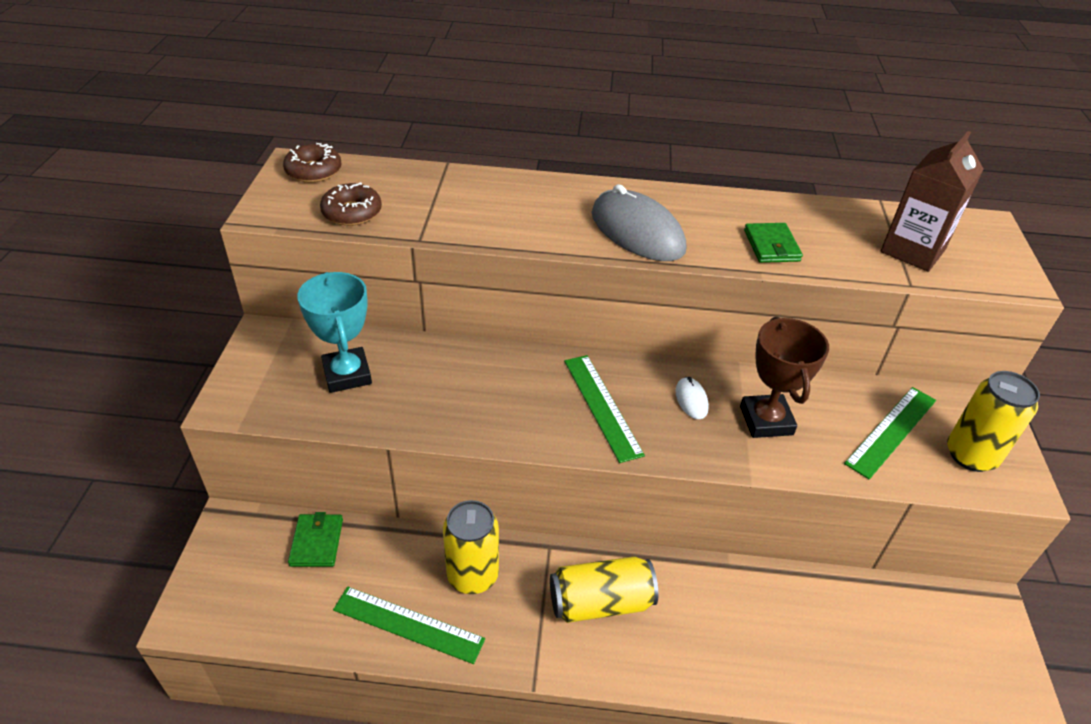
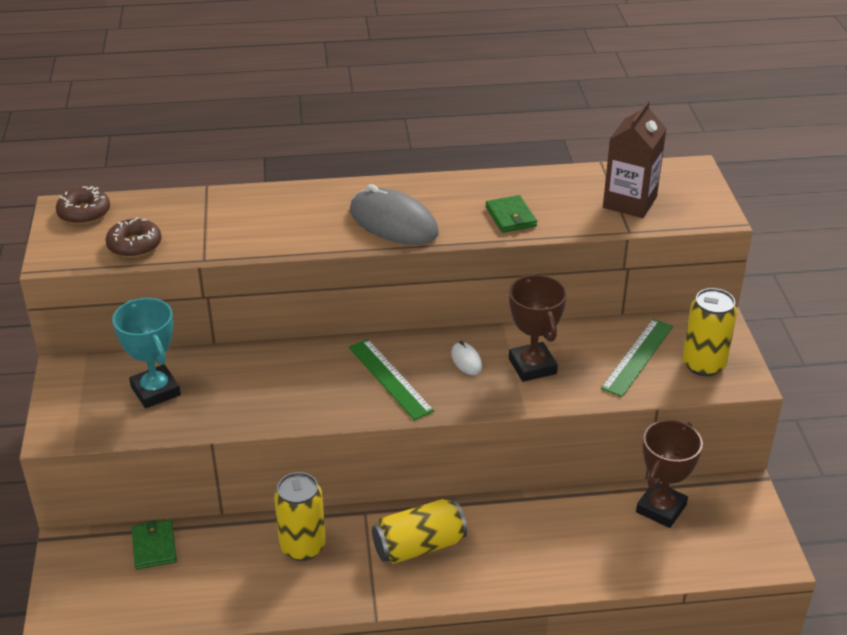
camera: 10 degrees left, 5 degrees down
green ruler [333,586,485,664] -> none
none -> brown trophy [636,420,703,528]

